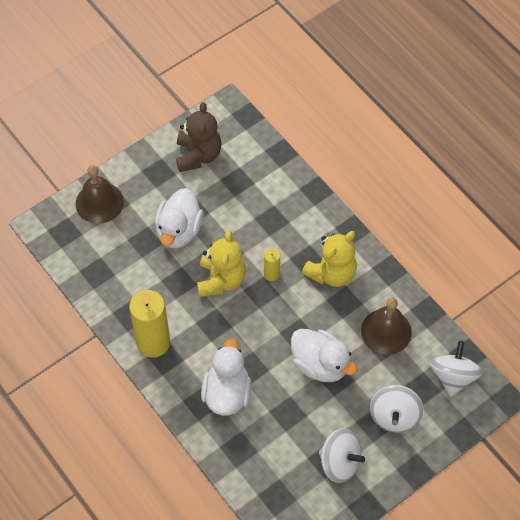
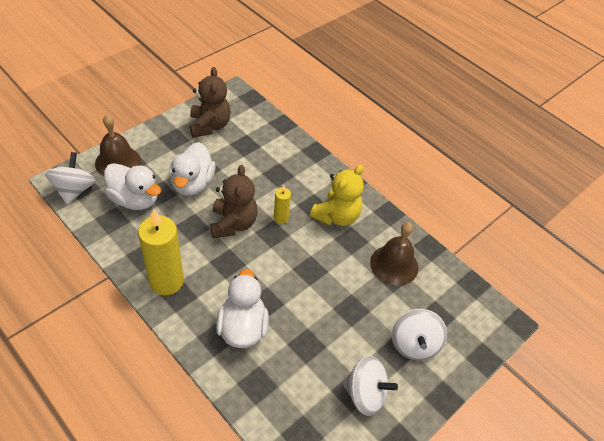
camera: 10 degrees left, 10 degrees down
yellow teddy bear [197,230,246,297] -> brown teddy bear [210,165,258,238]
white duck [291,329,358,382] -> white duck moved to [104,163,161,210]
white spinning top [430,341,483,397] -> white spinning top moved to [45,152,96,205]

